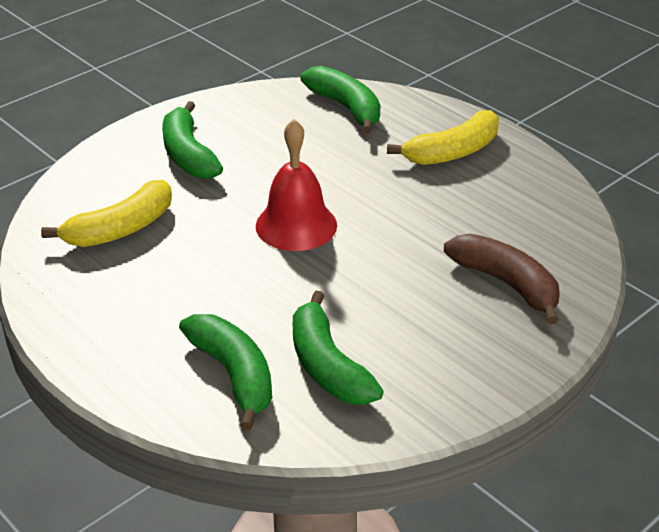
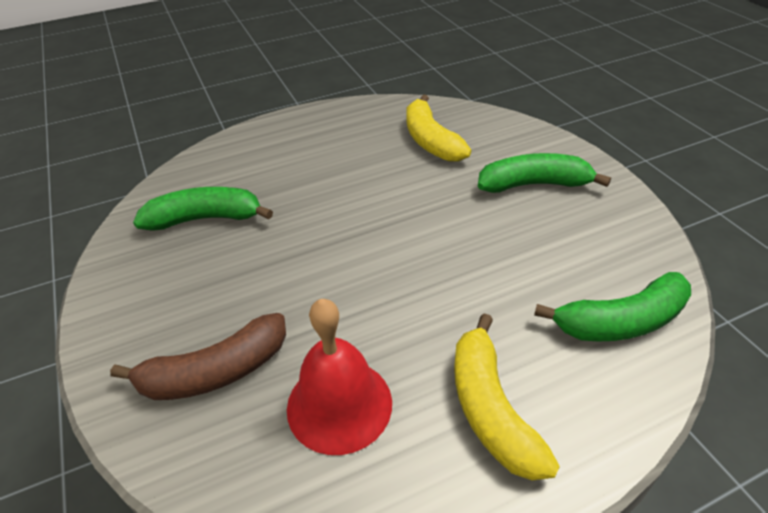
camera: 110 degrees right, 5 degrees up
green banana [179,314,272,431] -> none
red bell [256,119,337,251] -> red bell moved to [287,299,392,455]

